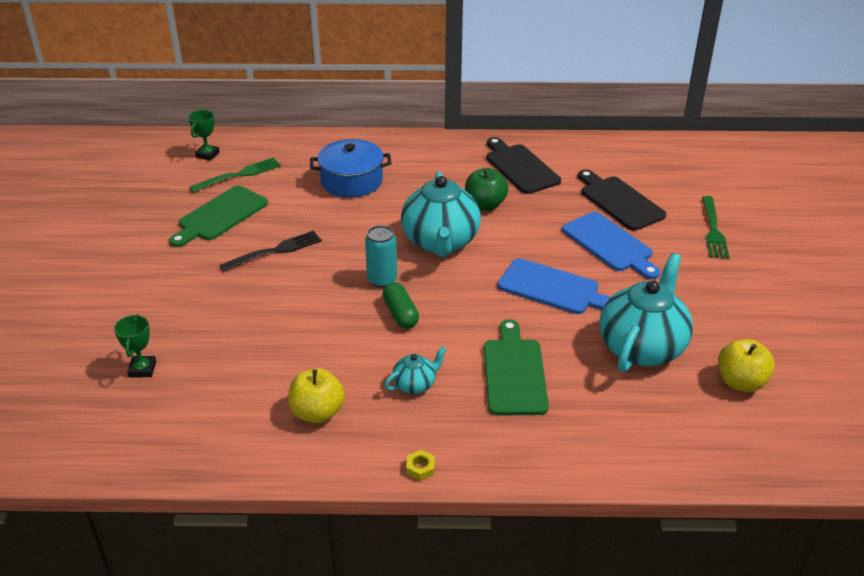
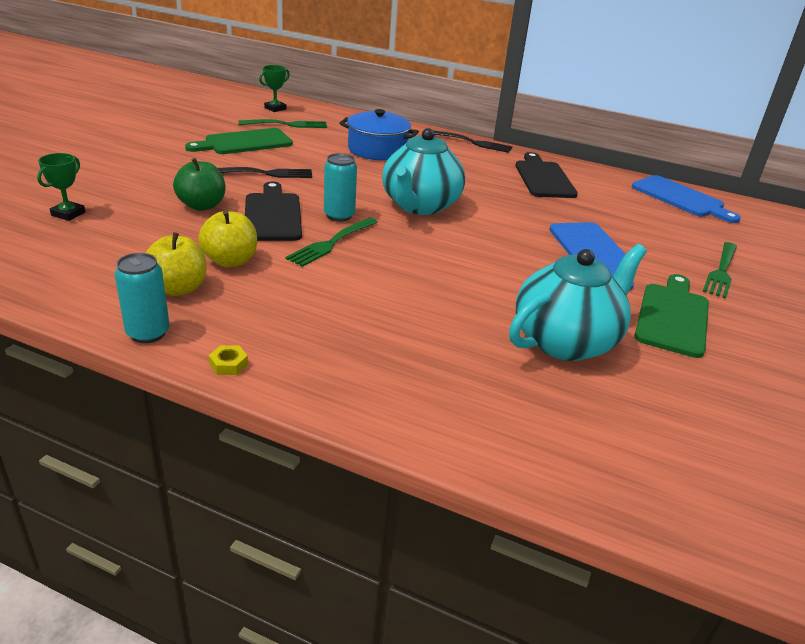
camera: 20 degrees right, 5 degrees down
green capsule [382,282,419,329] -> green fork [286,218,378,267]
turquoise teapot [384,346,447,394] -> none
green apple [465,168,508,211] -> green apple moved to [173,158,225,211]
green cutting board [484,319,549,416] -> green cutting board moved to [635,274,709,358]
blue cutting board [498,258,610,314] -> blue cutting board moved to [632,175,741,223]
black cutting board [578,169,666,231] -> black cutting board moved to [245,182,302,241]
yellow apple [718,339,775,392] -> yellow apple moved to [198,210,257,267]
none -> turquoise can [114,253,170,343]
none -> black fork [433,130,513,153]

